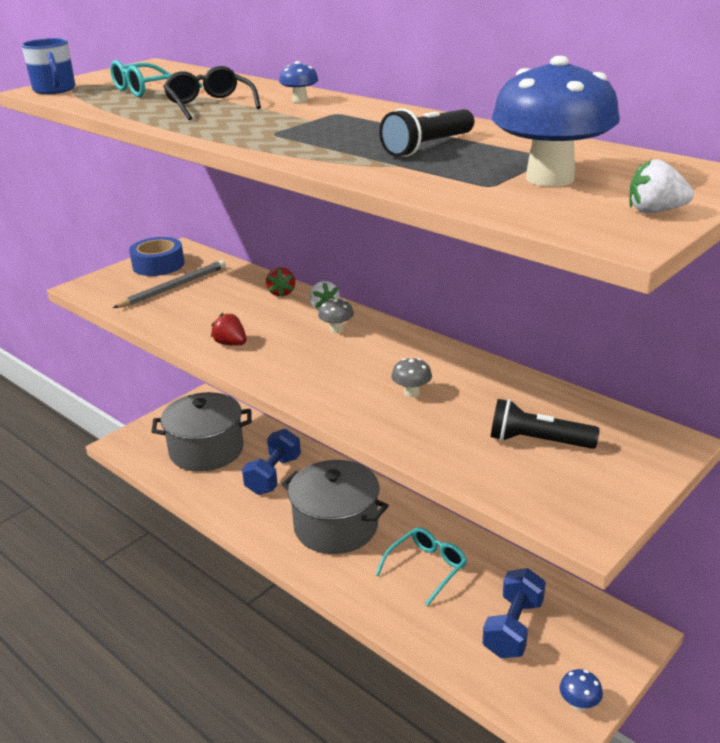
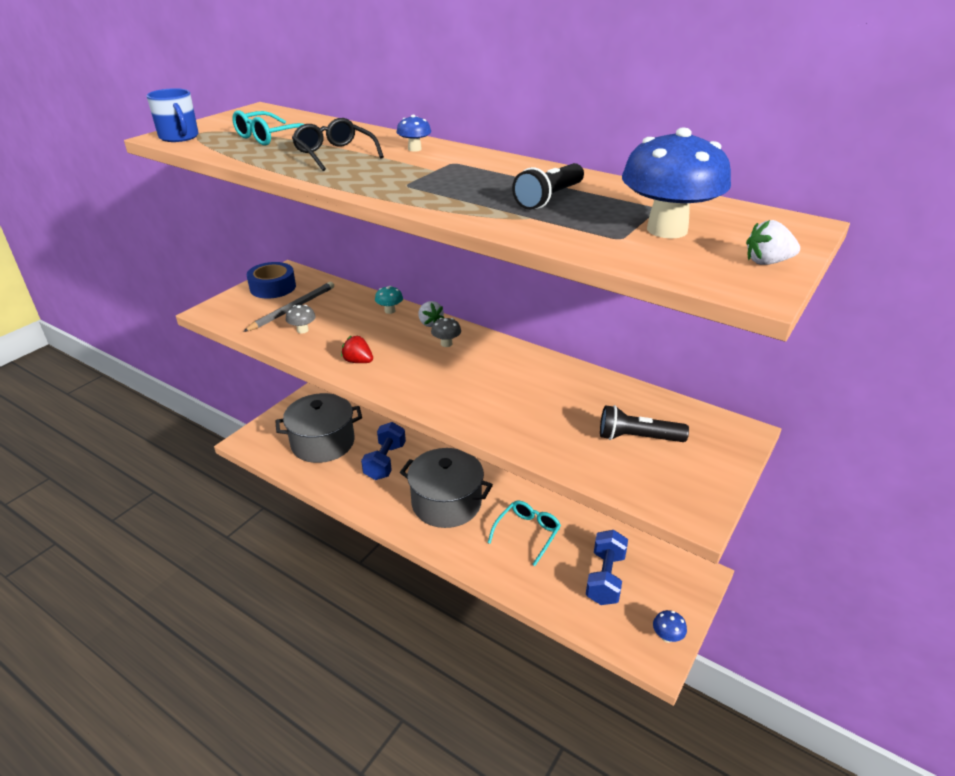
camera: 10 degrees left, 5 degrees up
red strawberry [266,267,295,297] -> turquoise mushroom [375,286,403,314]
grey mushroom [391,358,432,397] -> grey mushroom moved to [286,305,316,334]

